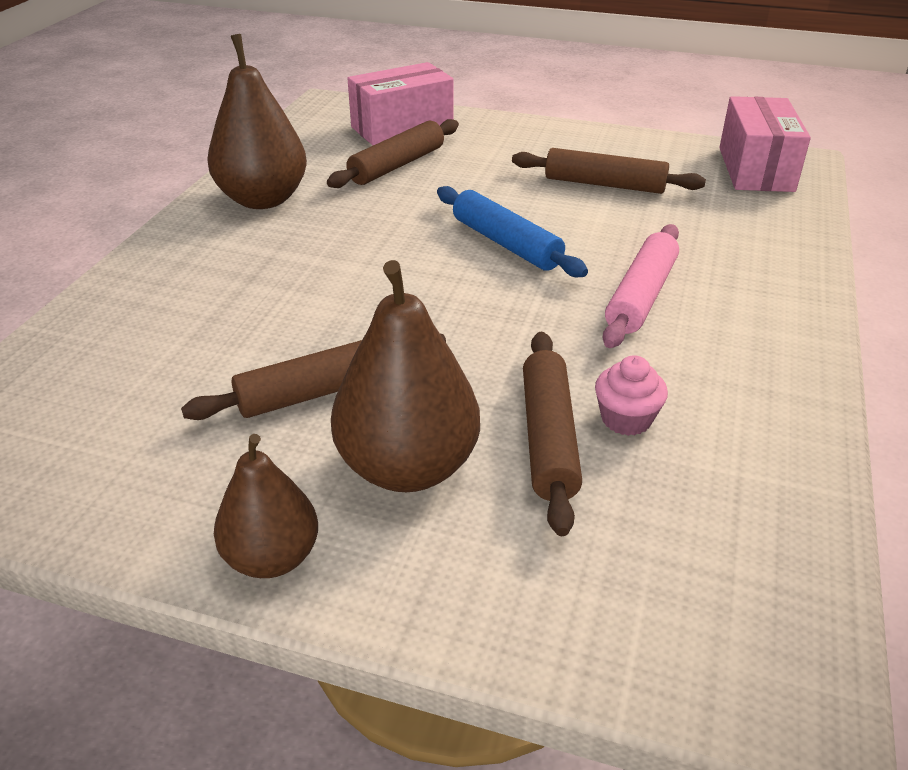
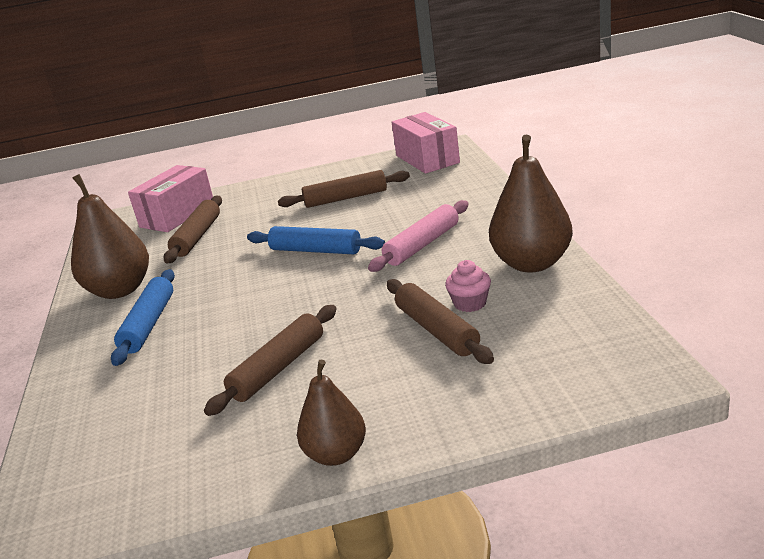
camera: 25 degrees left, 10 degrees down
brown pear [331,260,480,492] -> brown pear moved to [489,135,573,273]
pink rolling pin [602,224,679,348] -> pink rolling pin turned 45 degrees clockwise [368,200,469,272]
none -> blue rolling pin [111,269,175,366]

